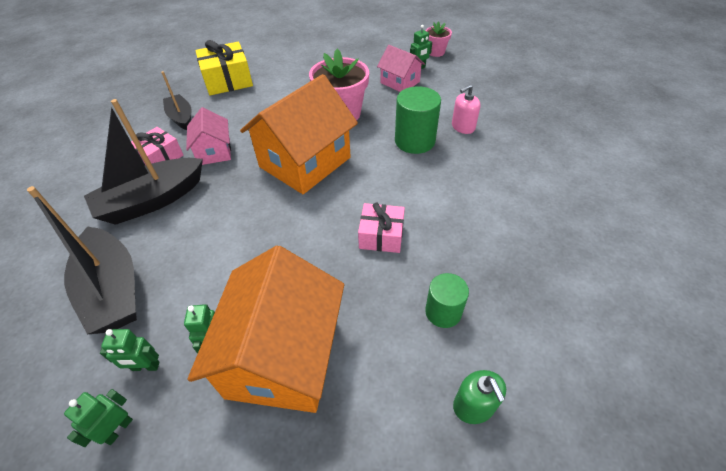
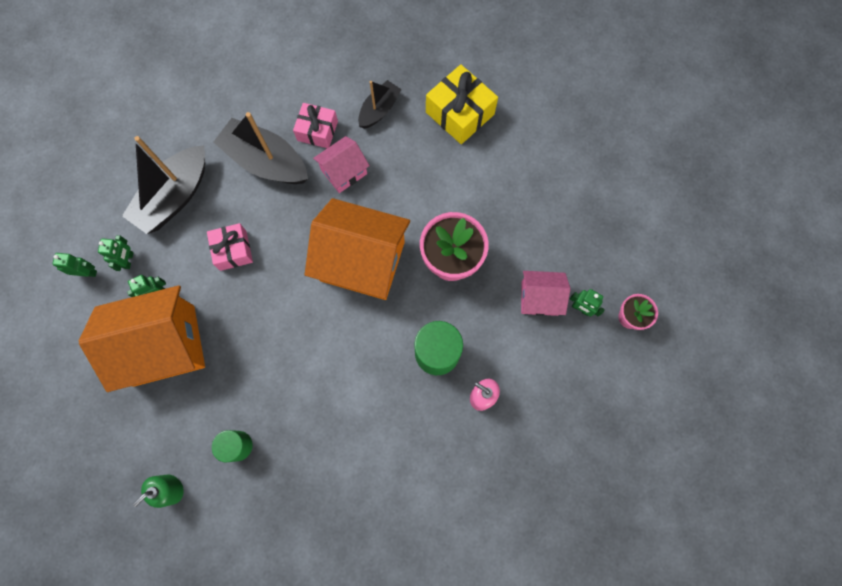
camera: 65 degrees right, 25 degrees up
green robot [100,329,160,371] -> green robot turned 150 degrees counterclockwise [98,235,134,271]
pink gift [358,203,405,253] -> pink gift moved to [207,223,253,271]
pink house [377,45,425,92] -> pink house turned 75 degrees clockwise [521,271,571,316]

